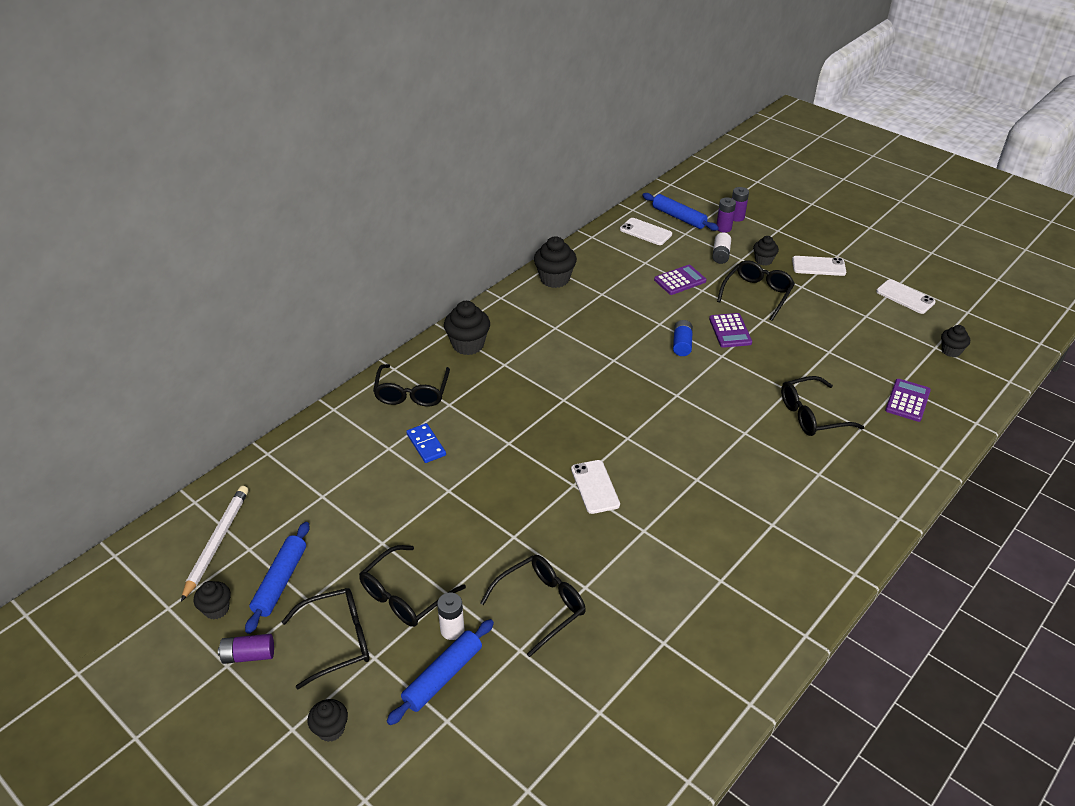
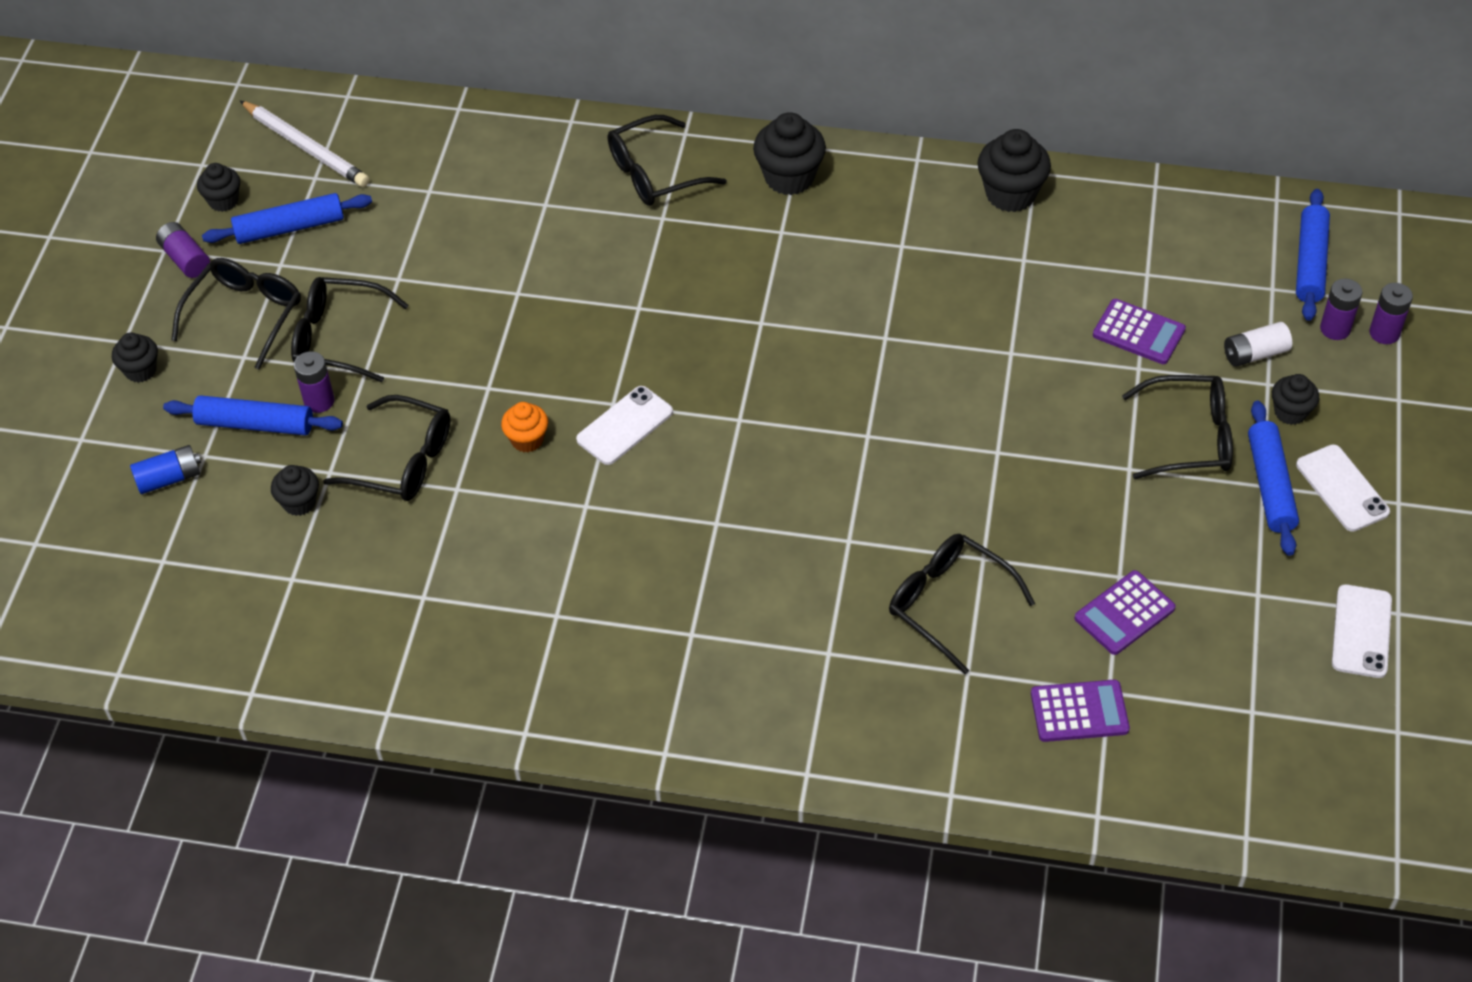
camera: 60 degrees right, 10 degrees up
white pencil [181,486,249,602] -> white pencil turned 60 degrees clockwise [240,101,370,187]
black glasses [282,588,370,689] -> black glasses turned 105 degrees counterclockwise [171,258,301,370]
blue domino [406,423,446,463] -> none
white battery [437,592,465,640] -> purple battery [294,351,335,413]
white phone [620,218,672,245] -> none
blue battery [673,320,693,356] -> blue battery moved to [130,445,201,494]
purple calculator [709,313,752,348] -> purple calculator moved to [1074,570,1176,655]
black cupcake [941,325,970,357] -> black cupcake moved to [271,465,319,516]
none -> orange cupcake [501,402,548,452]
none -> blue rolling pin [1248,401,1299,556]

